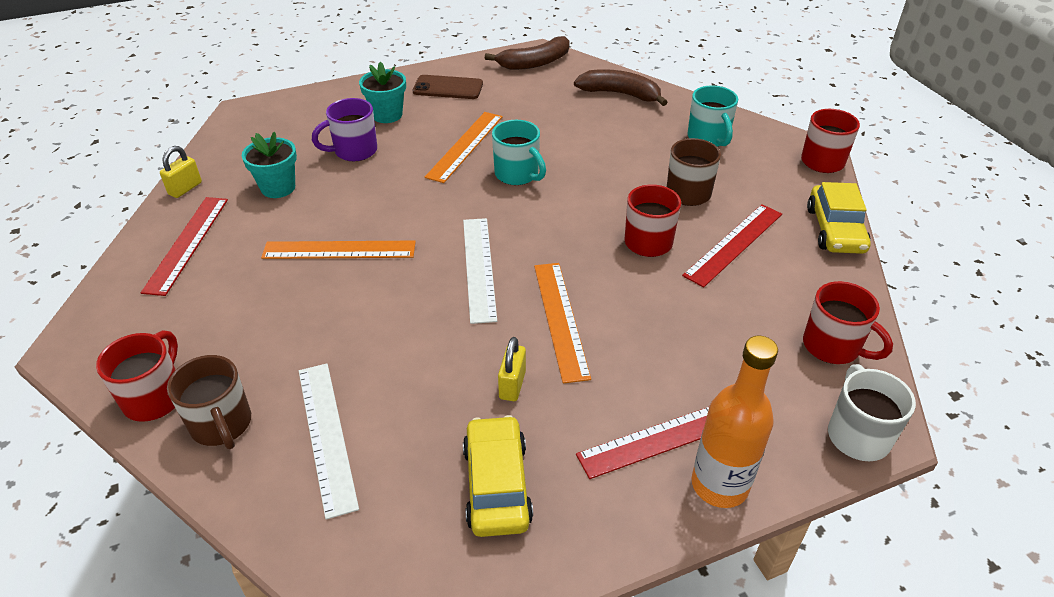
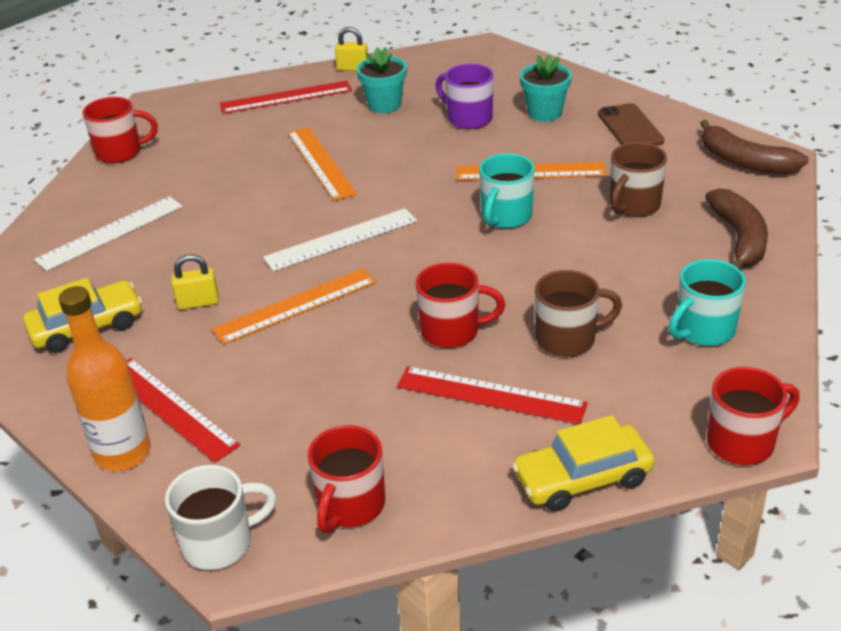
camera: 70 degrees right, 5 degrees down
brown mug [167,355,251,449] -> brown mug moved to [610,142,667,217]

